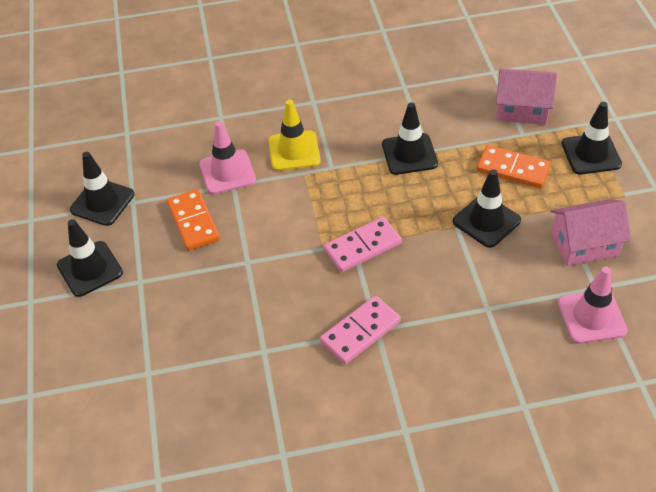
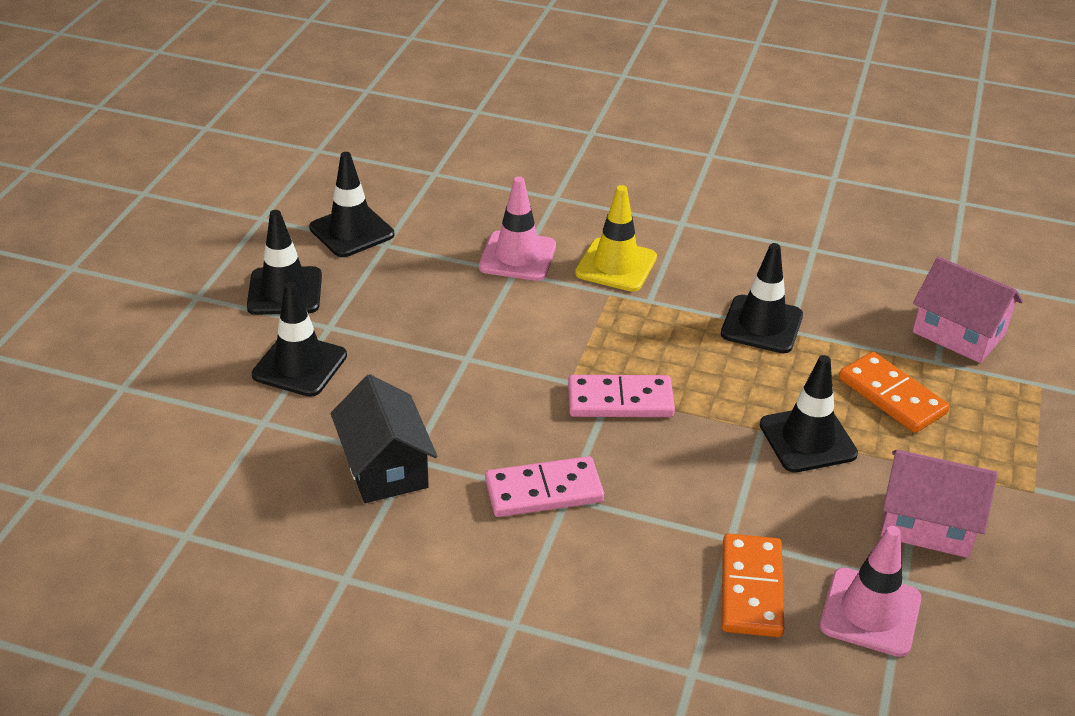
camera: 25 degrees right, 10 degrees down
orange domino [167,189,220,251] -> orange domino moved to [722,533,784,637]
black traffic cone [562,102,622,175] -> black traffic cone moved to [252,282,347,397]
none -> black house [331,374,437,503]

